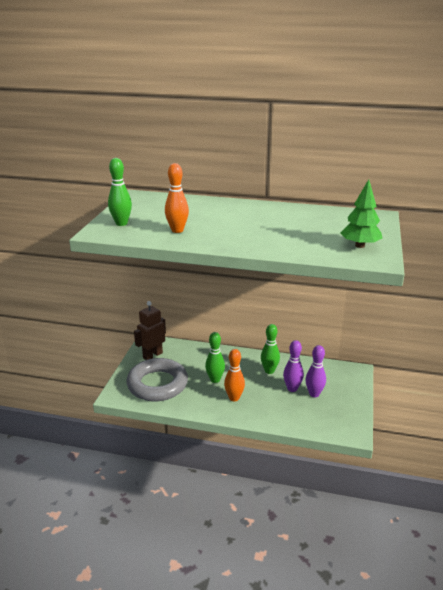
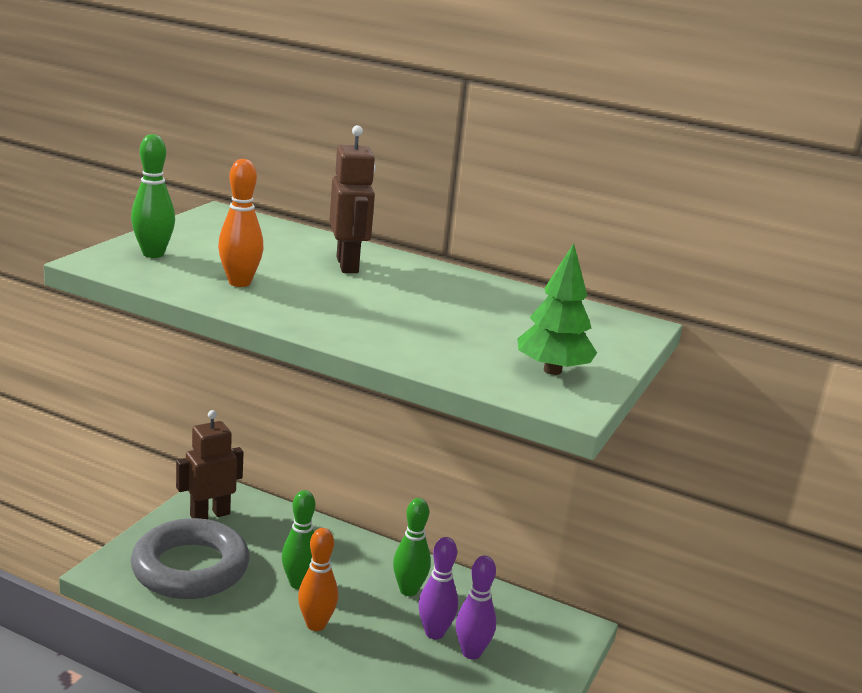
camera: 10 degrees right, 5 degrees down
none -> brown robot [329,125,376,273]

